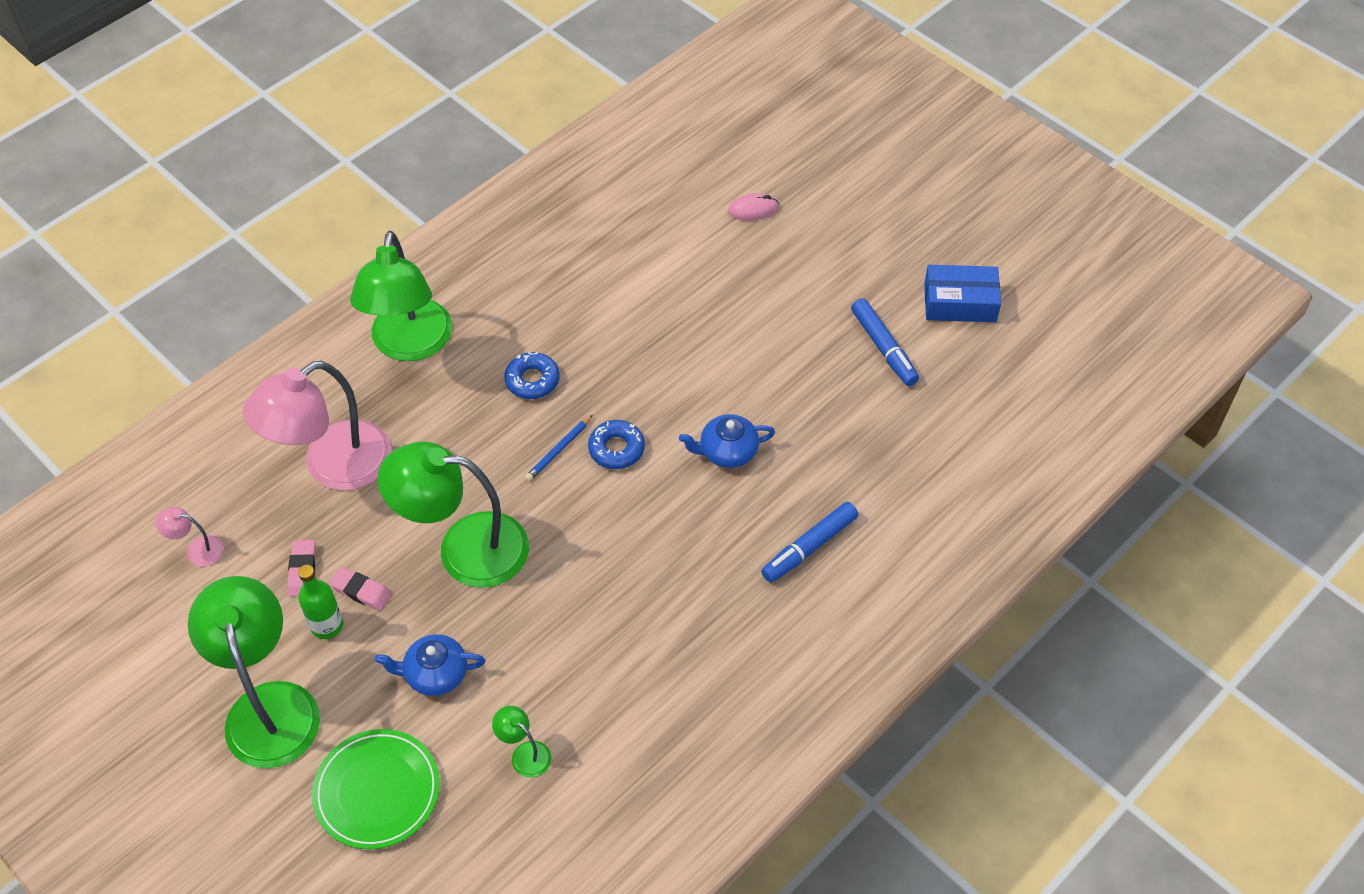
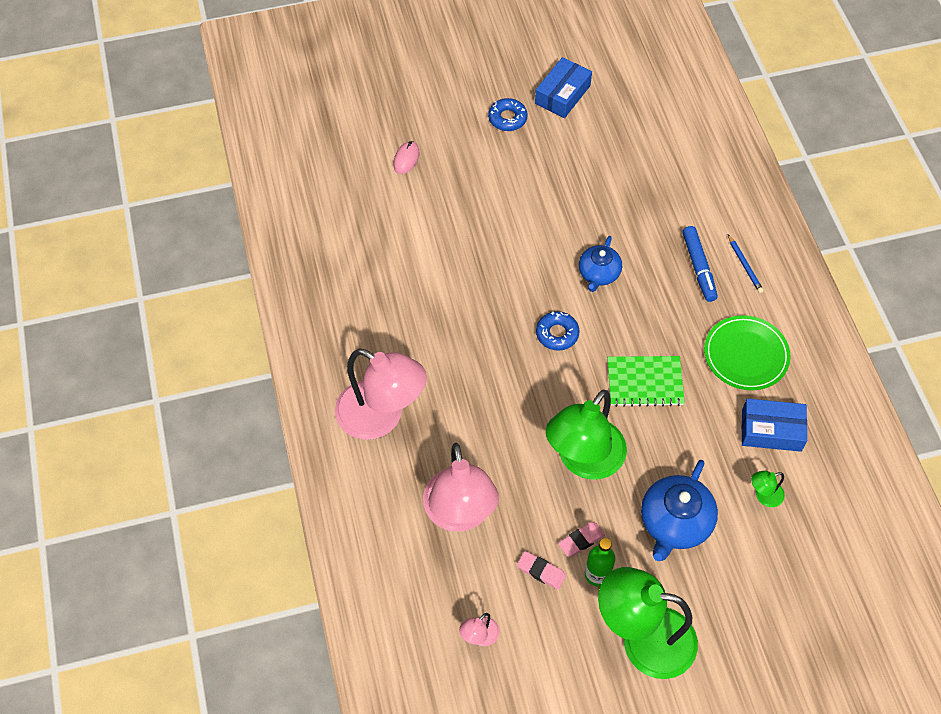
camera: 60 degrees left, 5 degrees up
green plate [312,729,440,849] -> green plate moved to [704,315,791,390]
green lamp [350,231,452,361] -> pink lamp [335,348,427,440]
blue teapot [375,634,485,696] -> blue teapot [641,460,718,561], size x1.55
blue donut [504,352,560,399] -> blue donut moved to [488,98,528,131]
blue pencil [525,415,593,481] -> blue pencil moved to [728,234,764,293]
blue marker [851,298,919,386] -> none
none -> green notebook [607,356,685,407]
none -> blue box [742,398,807,452]

